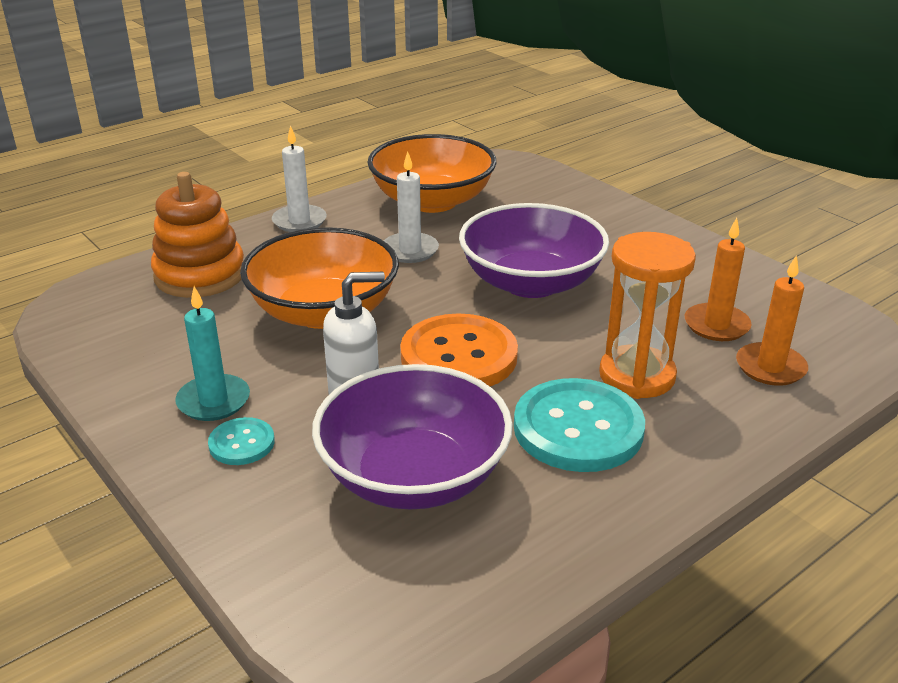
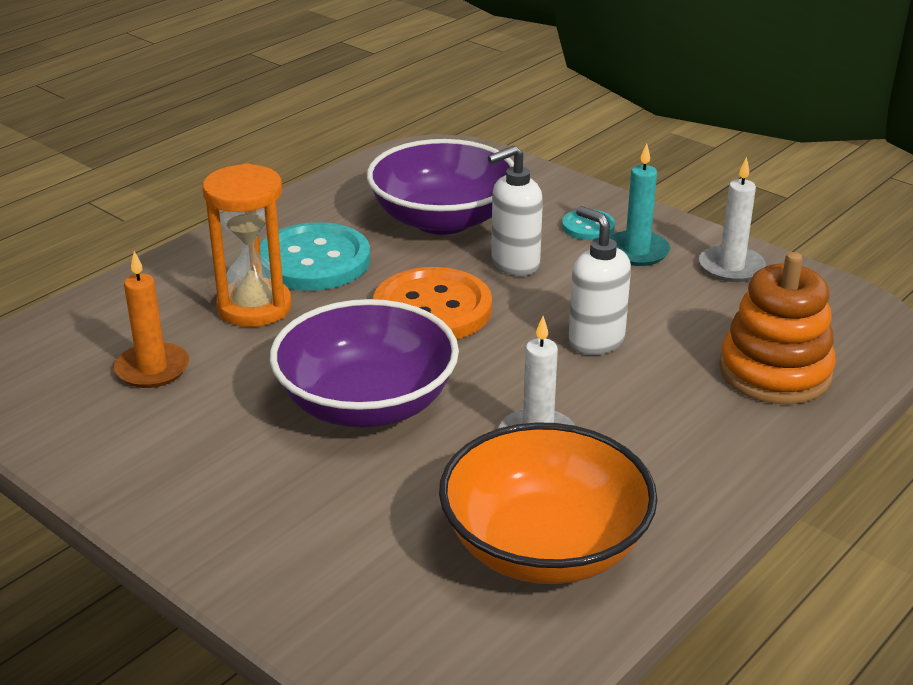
camera: 170 degrees right, 0 degrees up
orange bowl [240,227,399,329] -> white soap dispenser [569,206,631,355]
white candle [272,125,327,232] -> white candle moved to [699,157,766,282]
orange candle [736,255,808,386] -> none

